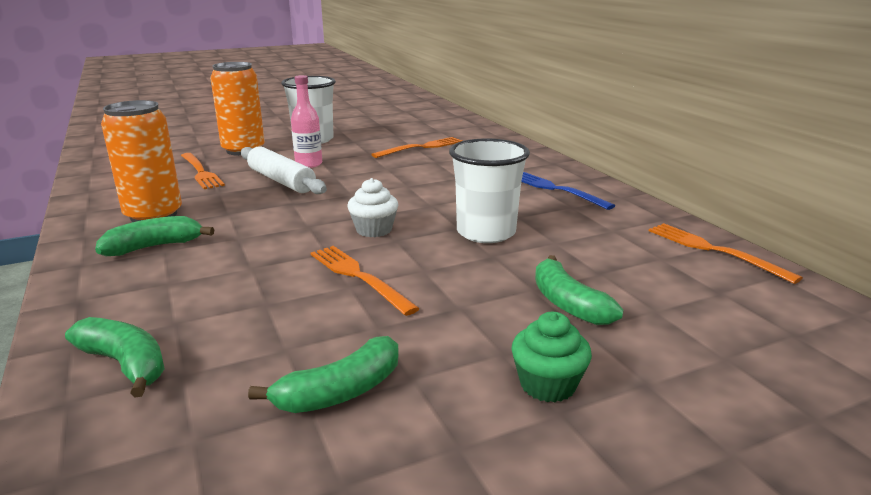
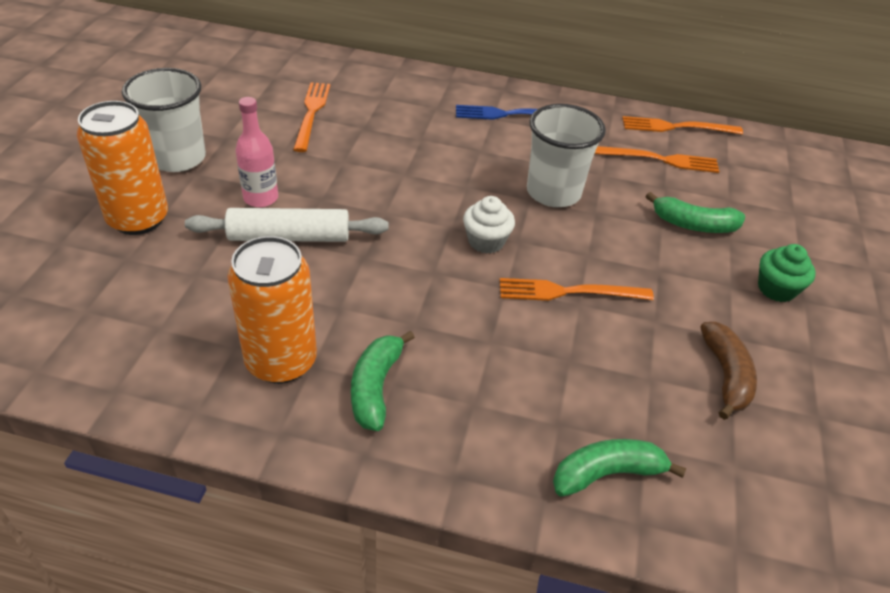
camera: 55 degrees left, 20 degrees up
orange fork [181,153,225,189] -> orange fork moved to [595,146,719,173]
green banana [248,336,399,413] -> brown banana [700,322,757,420]

